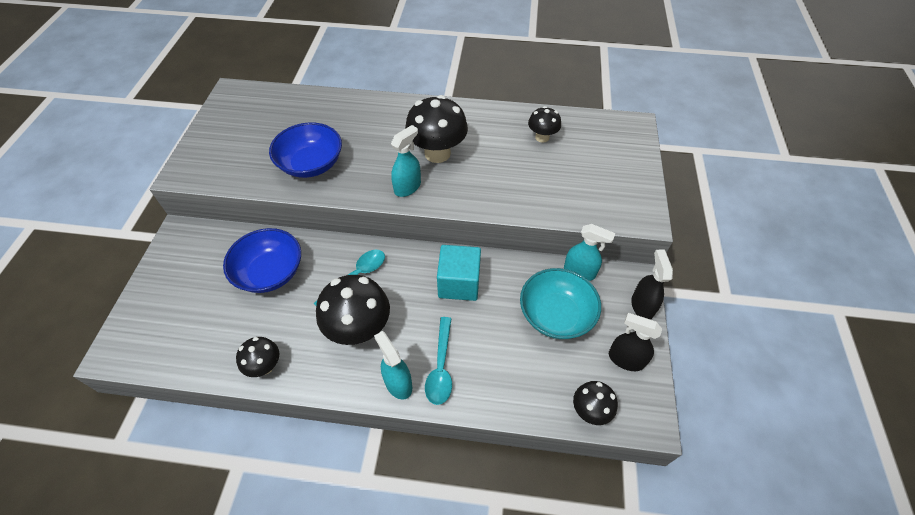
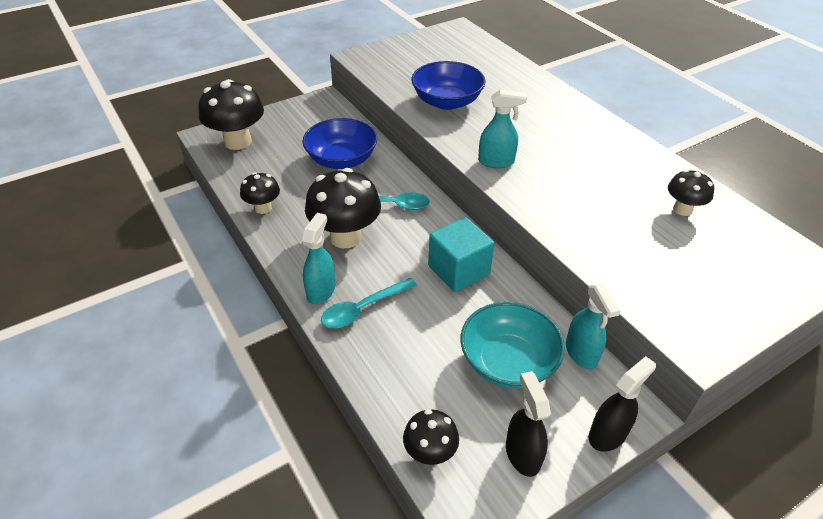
camera: 50 degrees right, 10 degrees down
black mushroom [405,95,468,163] -> black mushroom moved to [198,79,264,150]

